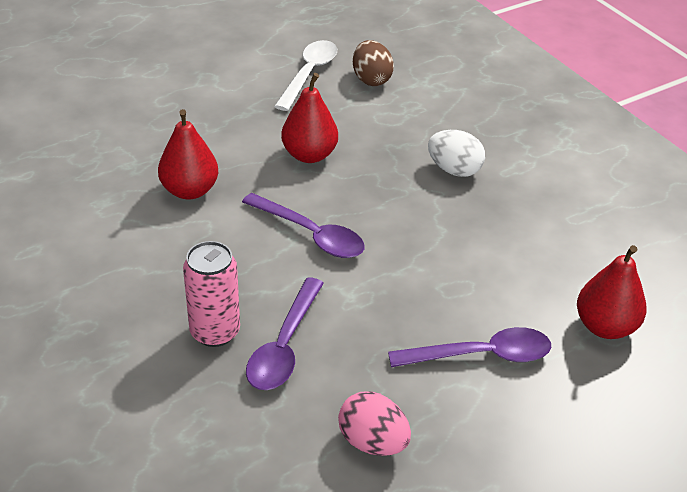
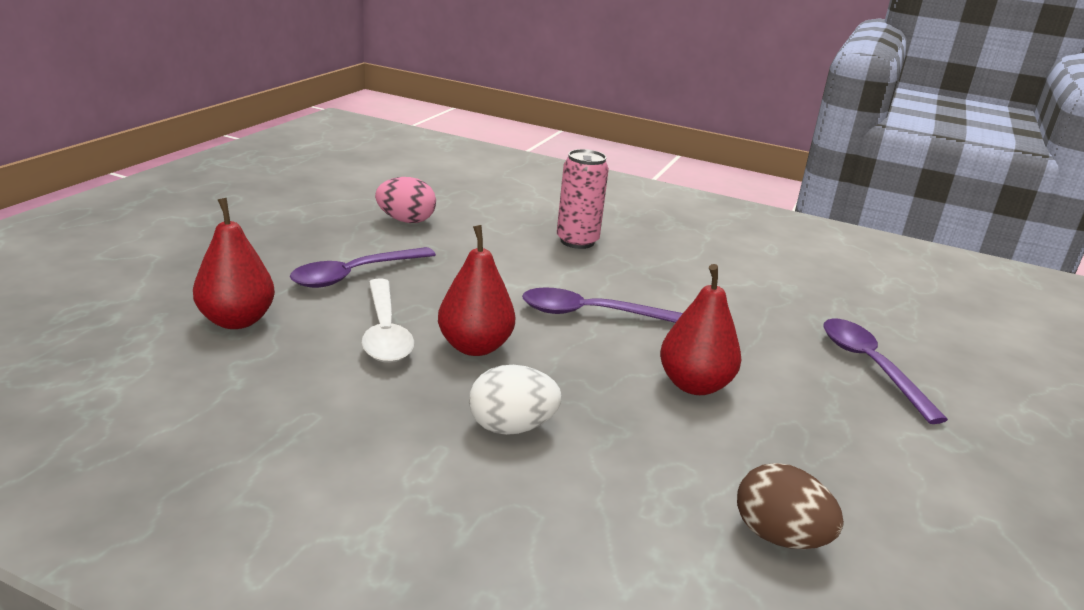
camera: 145 degrees right, 15 degrees down
red pear [158,109,218,199] -> red pear moved to [438,225,515,356]
purple spoon [246,277,324,390] -> purple spoon moved to [823,318,948,424]
white spoon [274,40,337,111] -> white spoon moved to [362,279,414,363]

